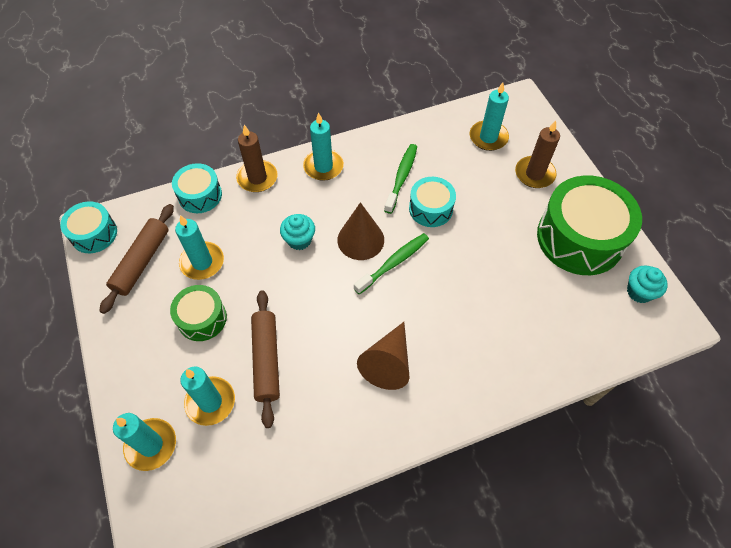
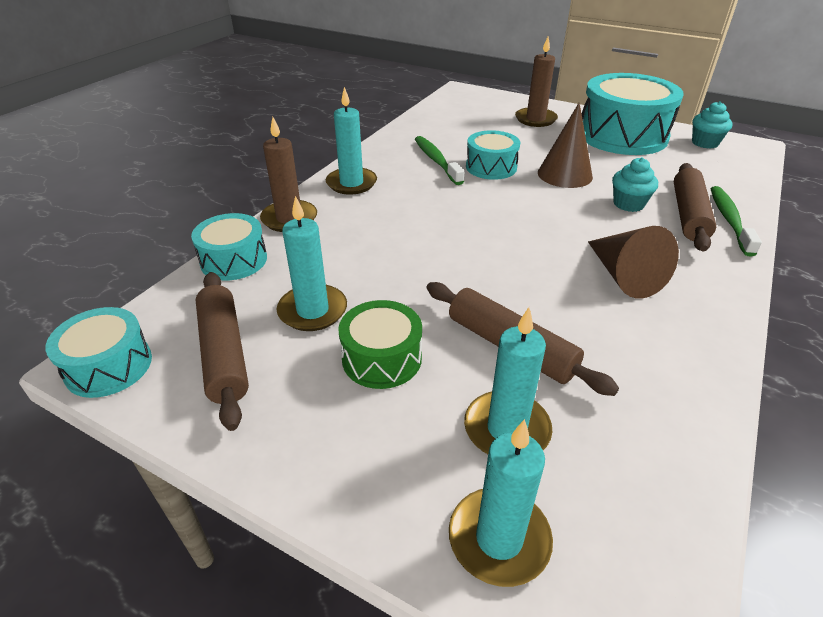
camera: 40 degrees left, 20 degrees down
turquoise cupcake [280,214,315,250] -> turquoise cupcake moved to [612,157,658,212]
brown cone [337,202,384,260] -> brown cone moved to [538,102,593,188]
green toothbrush [354,233,429,294] -> green toothbrush moved to [710,186,762,256]
turquoise candle [470,82,509,151] -> none
green drum [537,175,642,275] -> turquoise drum [582,73,684,155]
none -> brown rolling pin [674,163,716,251]

